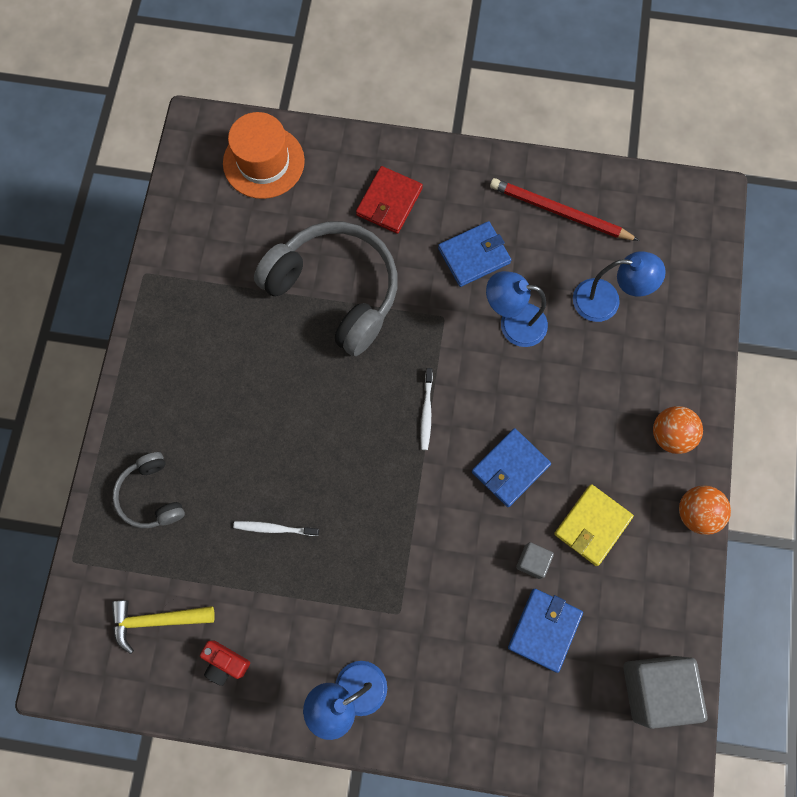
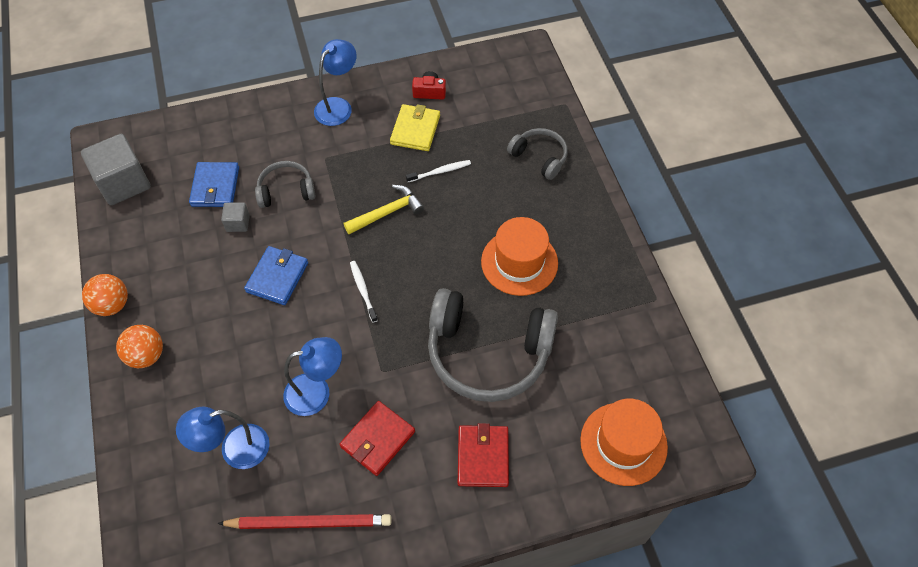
camera: 155 degrees right, 15 degrees down
yellow hammer [112,600,215,654] -> yellow hammer moved to [344,185,425,234]
blue wallet [438,221,511,287] -> red wallet [339,401,415,476]
yellow wallet [554,484,634,566] -> yellow wallet moved to [390,104,440,151]
none -> grey headphones [255,161,316,208]
none -> orange hat [481,217,558,296]

